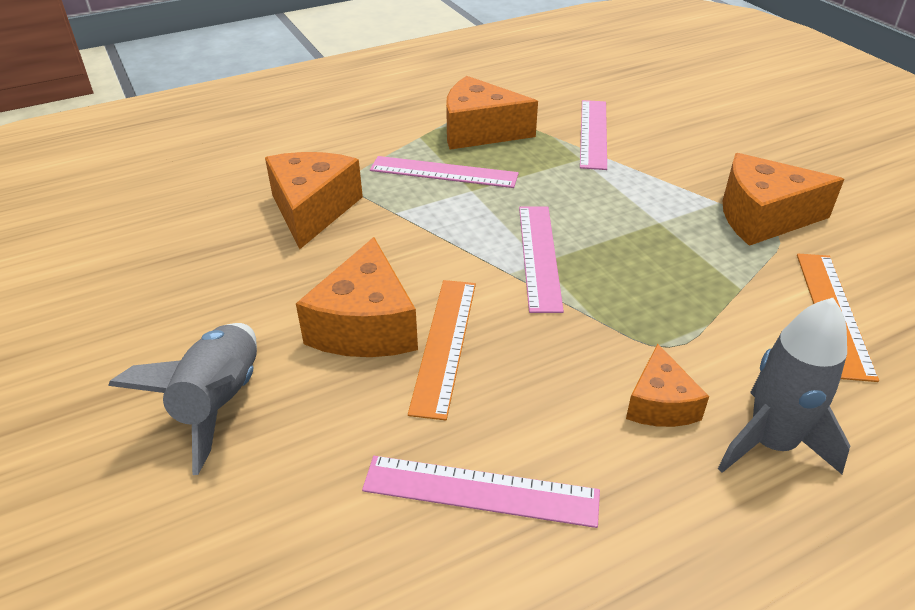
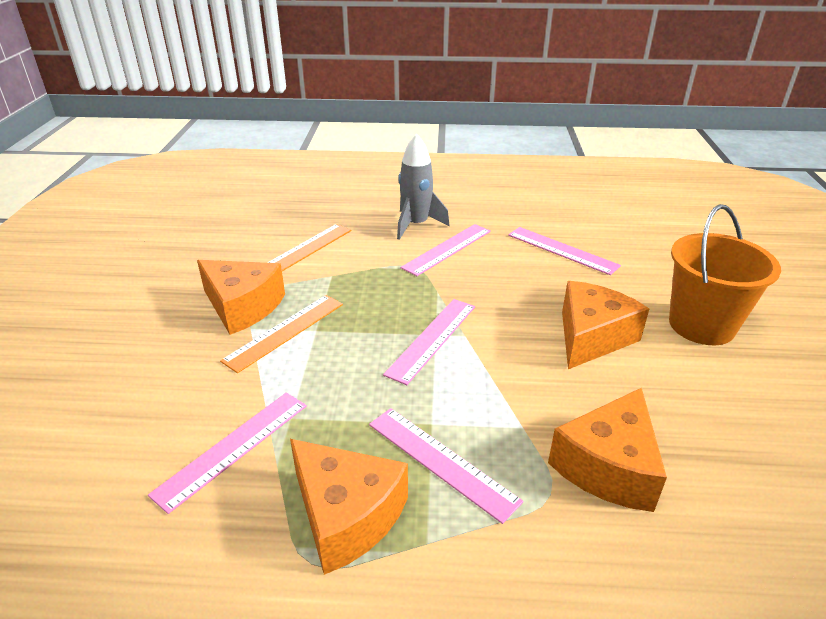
camera: 150 degrees left, 5 degrees down
grey rocket [108,323,257,475] -> orange bucket [669,204,781,345]
orange ruler [408,280,476,420] -> orange ruler moved to [220,295,343,373]
orange cheese [626,344,709,427] -> pink ruler [400,224,491,276]

